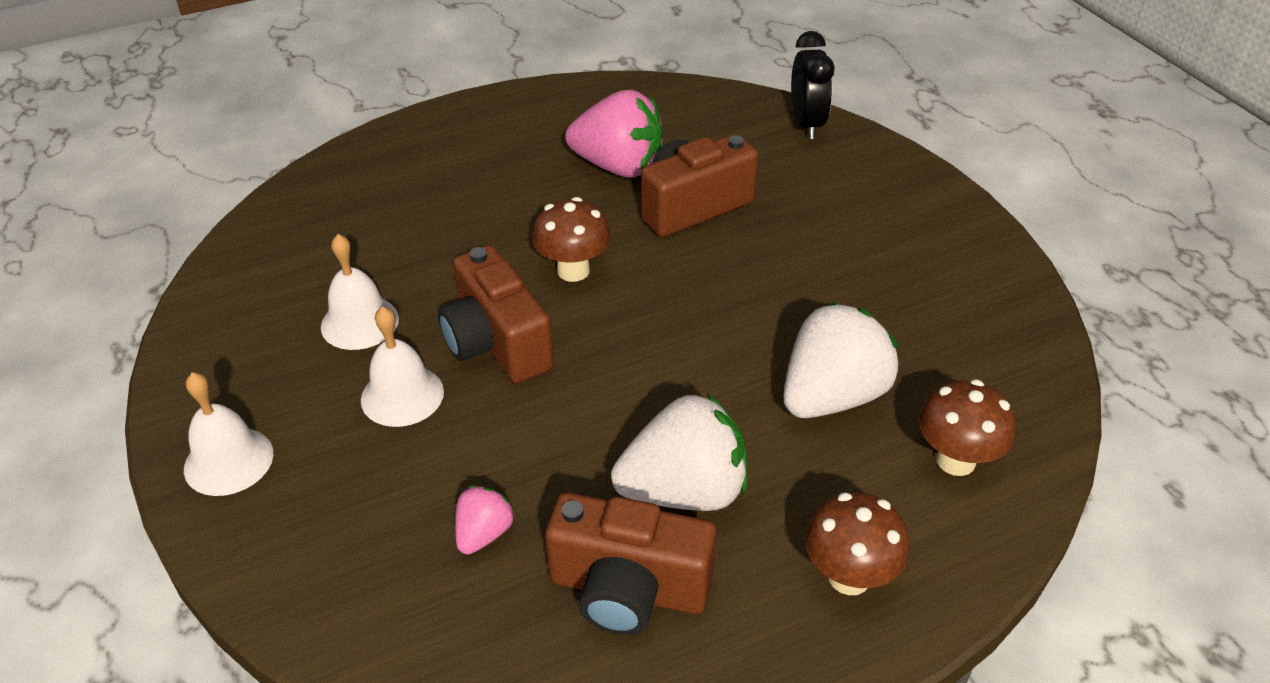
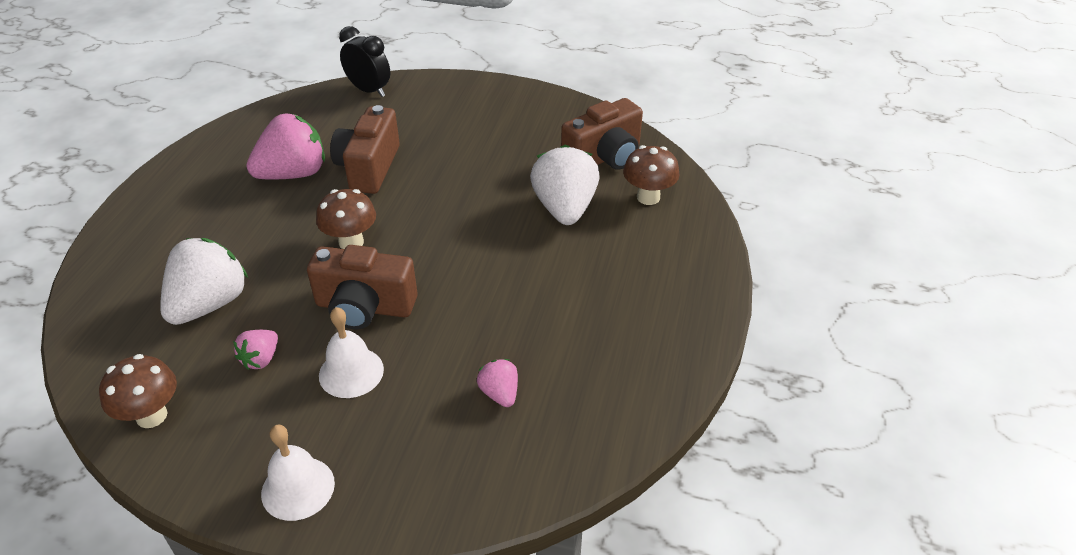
camera: 50 degrees left, 0 degrees up
white bell [321,234,399,350] -> pink strawberry [233,330,278,370]
brown camera [545,492,717,635] -> brown camera moved to [561,98,643,170]
white strawberry [611,393,747,511] -> white strawberry moved to [160,238,248,325]
brown mushroom [805,492,910,595] -> brown mushroom moved to [99,354,177,428]

